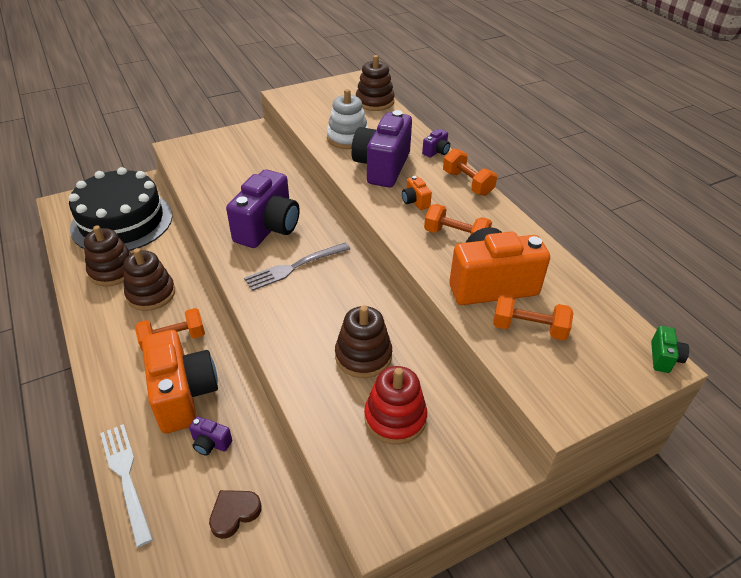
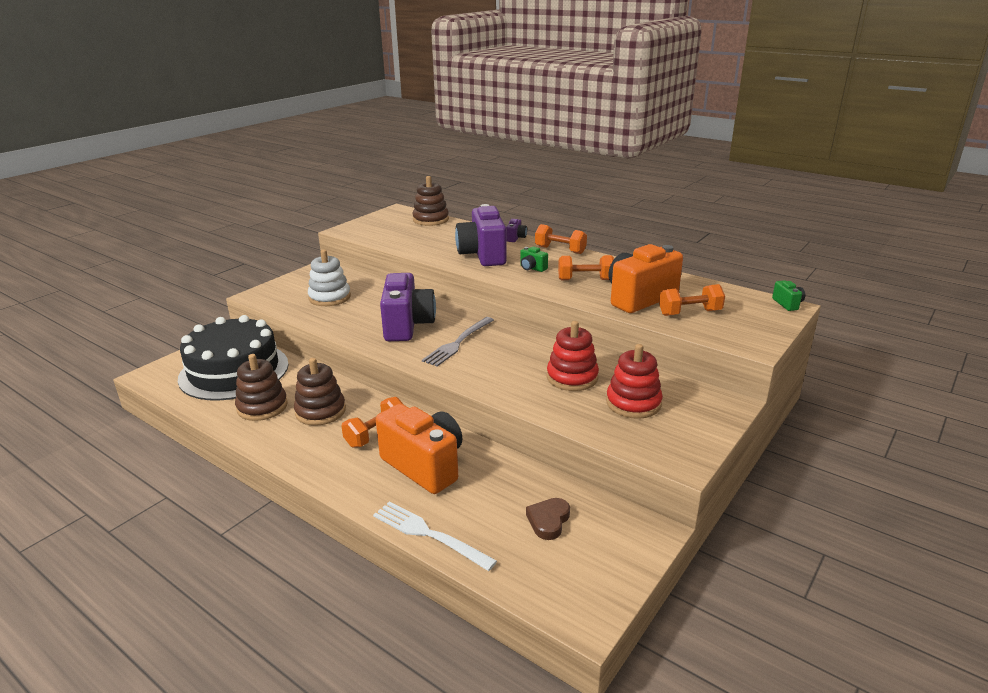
camera: 25 degrees left, 15 degrees down
purple camera [189,416,232,456] -> none
white stacking toy [327,89,368,149] -> white stacking toy moved to [308,250,351,306]
brown stacking toy [335,305,392,378] -> red stacking toy [547,321,599,391]
orange camera [402,176,432,210] -> green camera [520,246,548,272]

